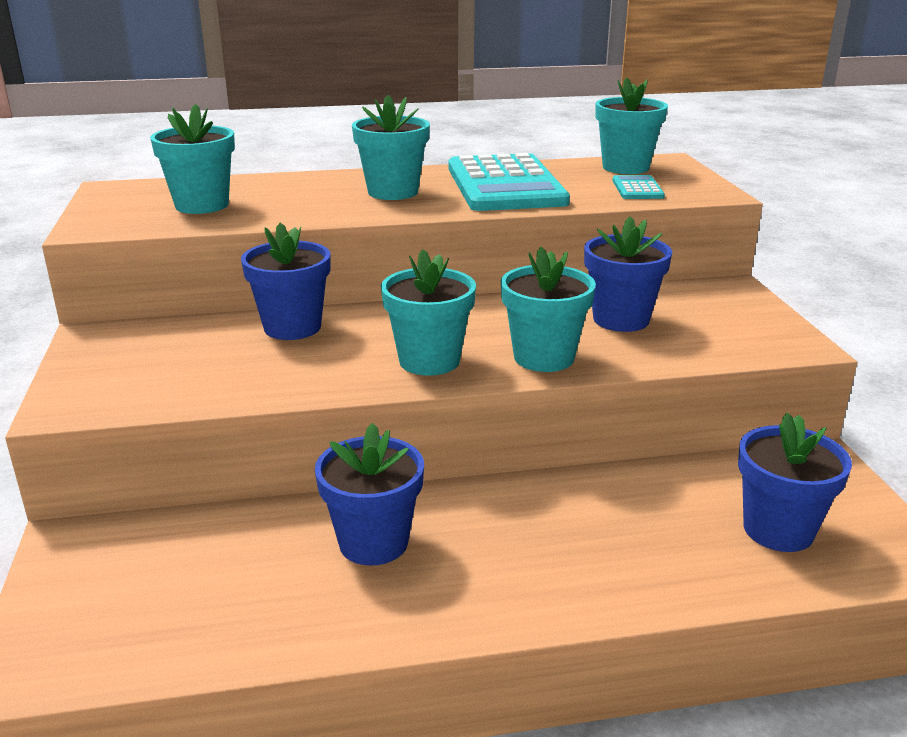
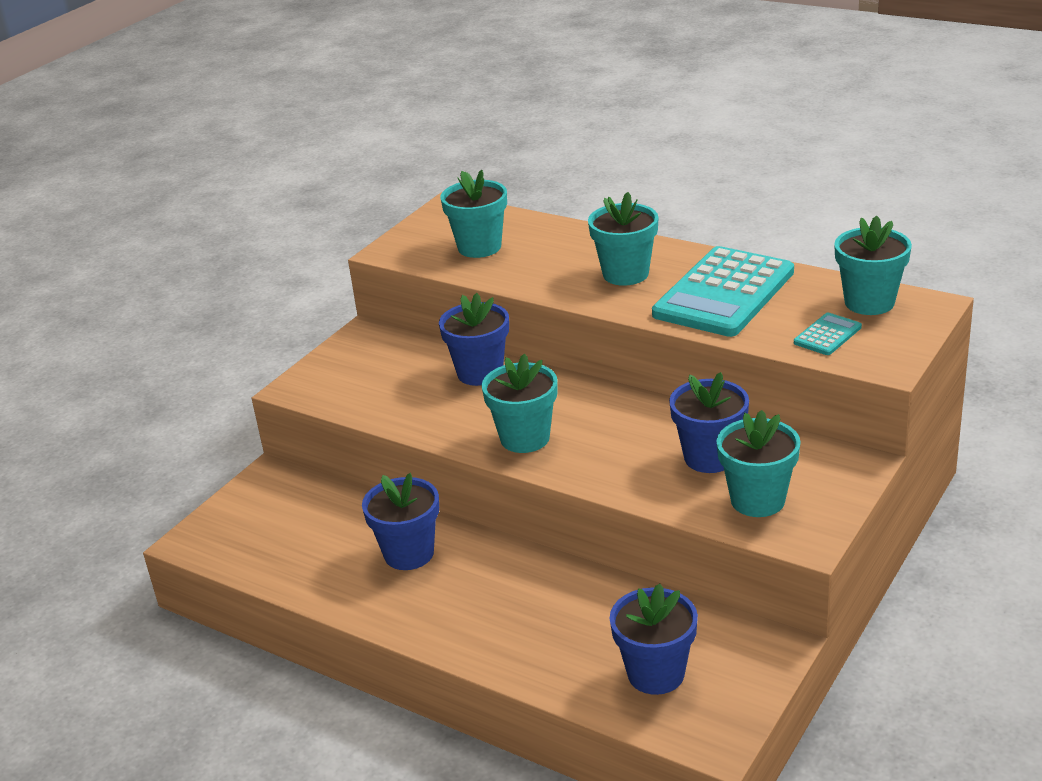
camera: 45 degrees right, 5 degrees up
turquoise flower pot [501,247,596,372] -> turquoise flower pot moved to [716,410,801,517]

